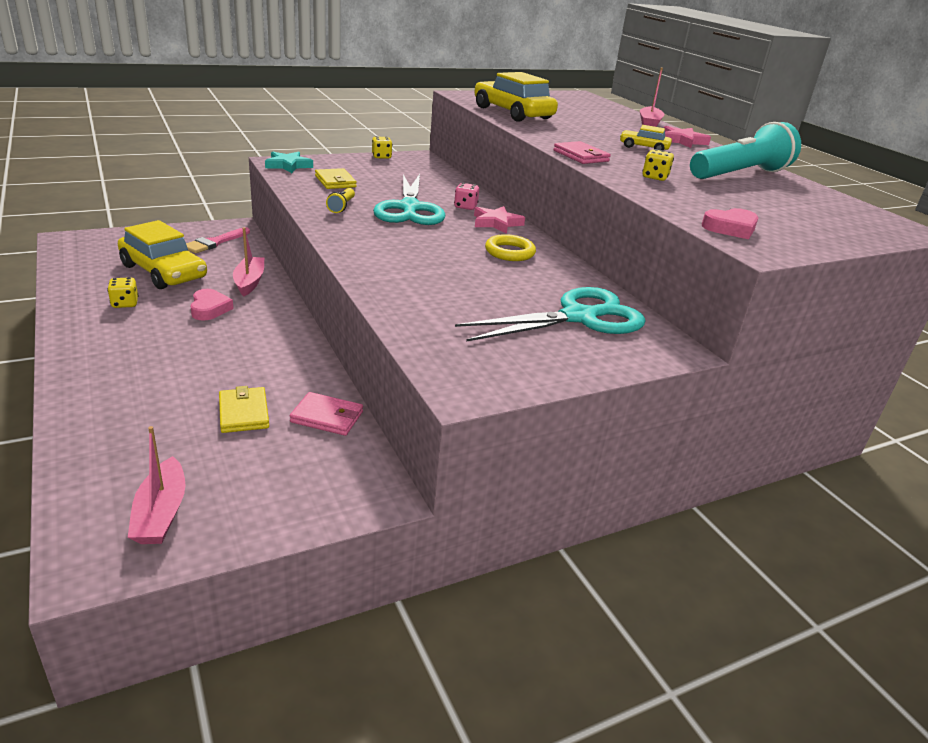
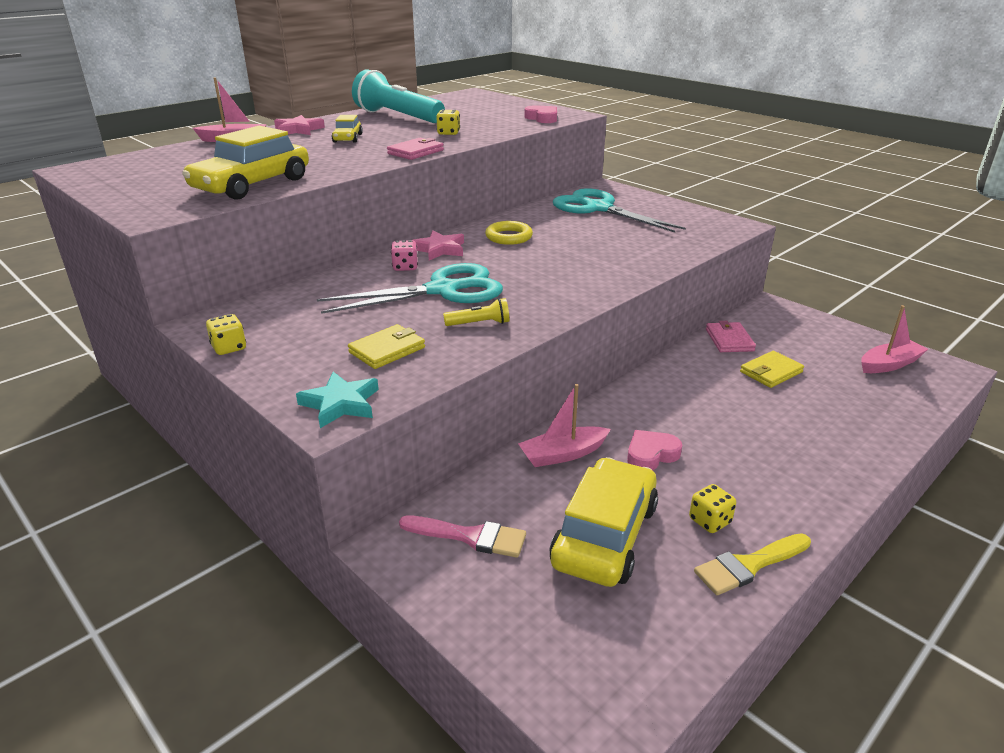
camera: 105 degrees left, 0 degrees up
none -> yellow brush [694,533,811,595]

